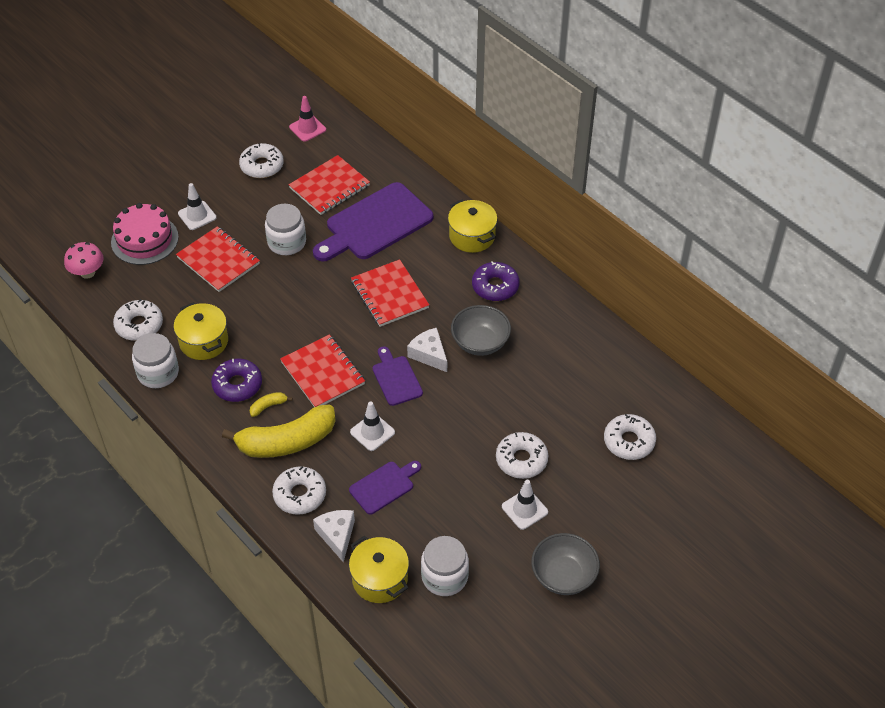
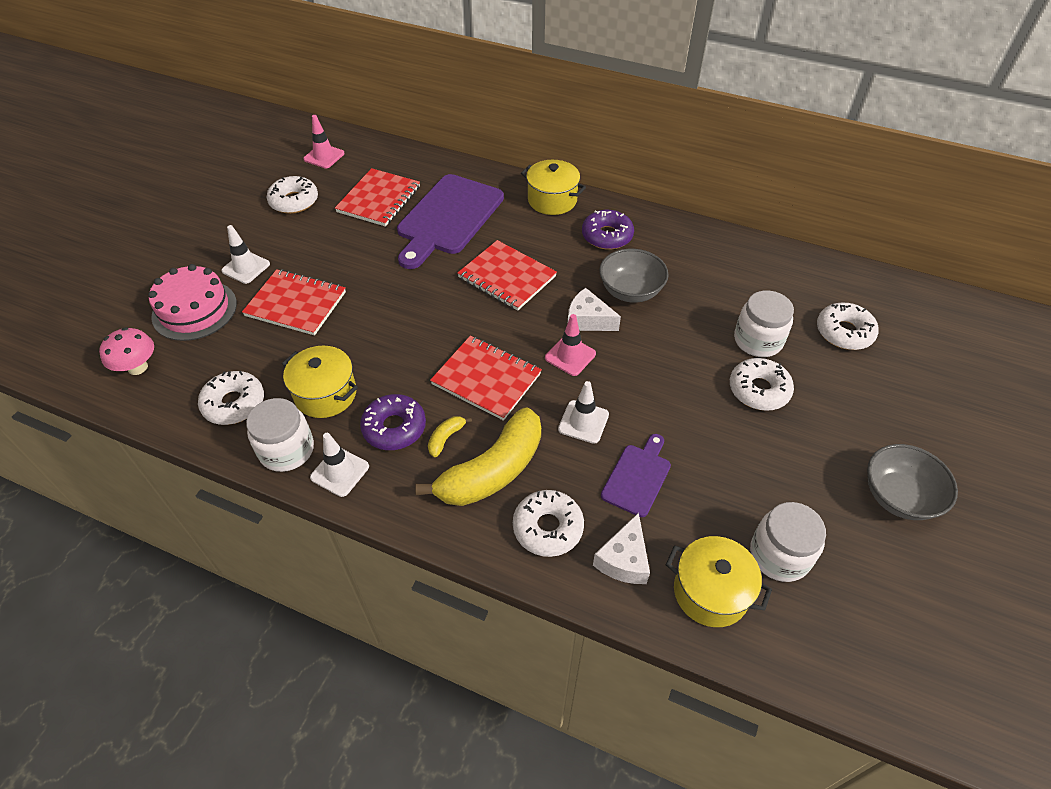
camera: 25 degrees left, 0 degrees up
white jar [265,204,306,255] -> white jar moved to [734,291,794,357]
white cheese [313,510,355,563] -> white cheese turned 120 degrees counterclockwise [593,513,650,584]
purple cutting board [373,346,423,406] -> pink traffic cone [545,314,596,376]
white traffic cone [502,480,548,530] -> white traffic cone moved to [310,433,369,497]

